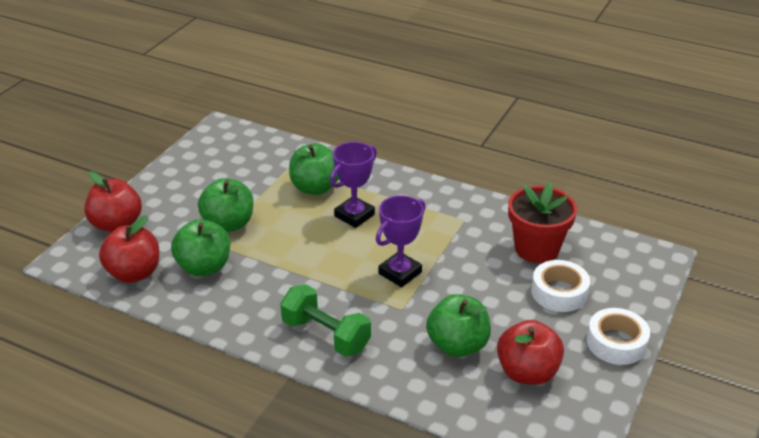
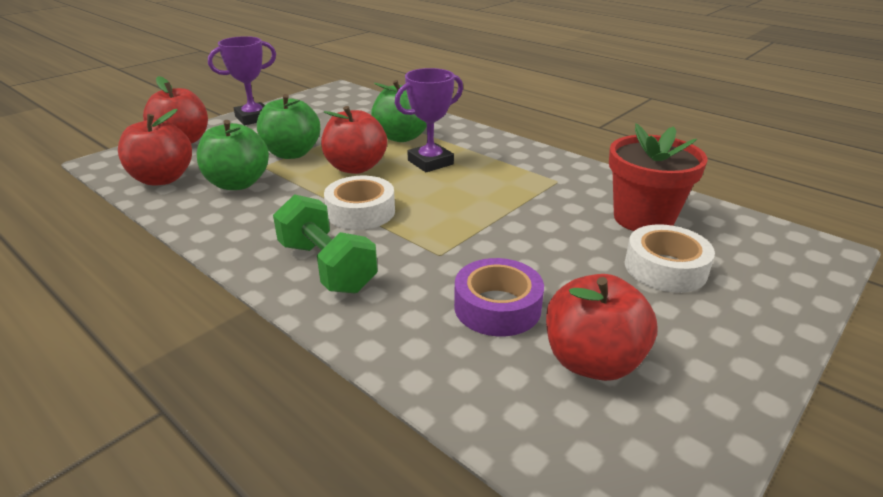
camera: 15 degrees right, 5 degrees down
purple trophy [376,195,425,287] -> purple trophy moved to [208,36,276,125]
green apple [426,294,491,357] -> purple tape [454,258,544,336]
white tape [587,308,650,365] -> white tape moved to [324,176,395,230]
none -> red apple [321,106,387,174]

